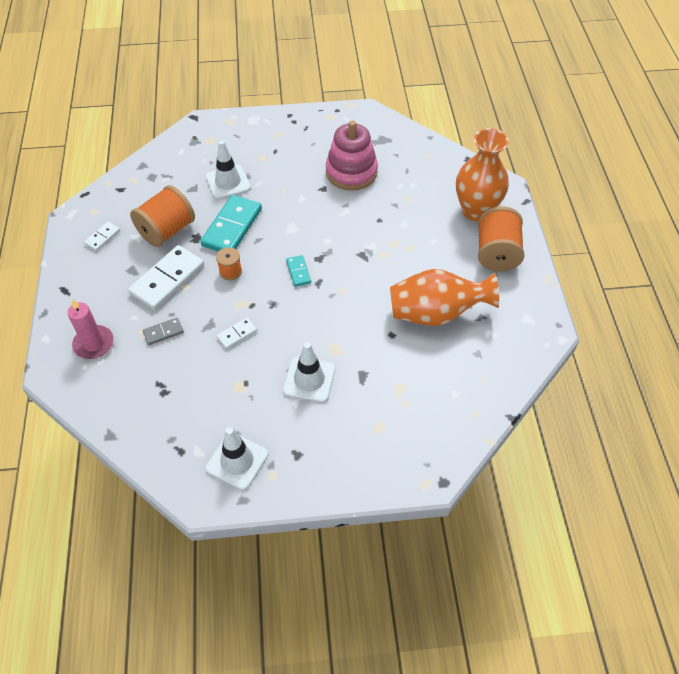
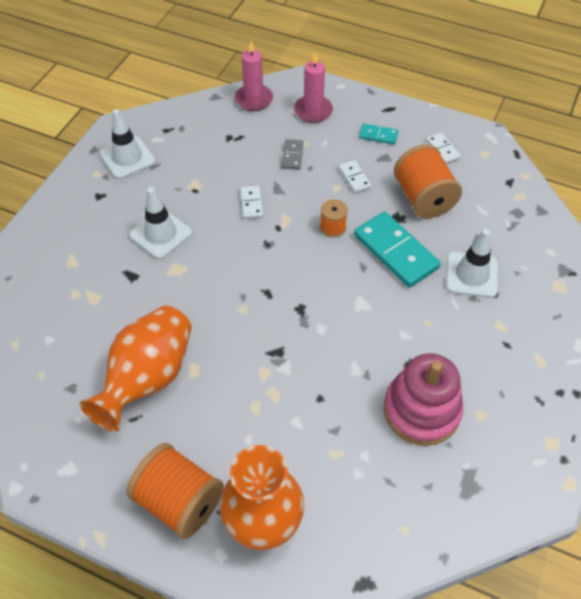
camera: 120 degrees right, 0 degrees up
white domino [128,245,204,310] -> white domino [338,160,372,193], size x0.49
turquoise domino [286,255,311,287] -> turquoise domino moved to [359,124,398,145]
none -> pink candle [235,41,273,111]

